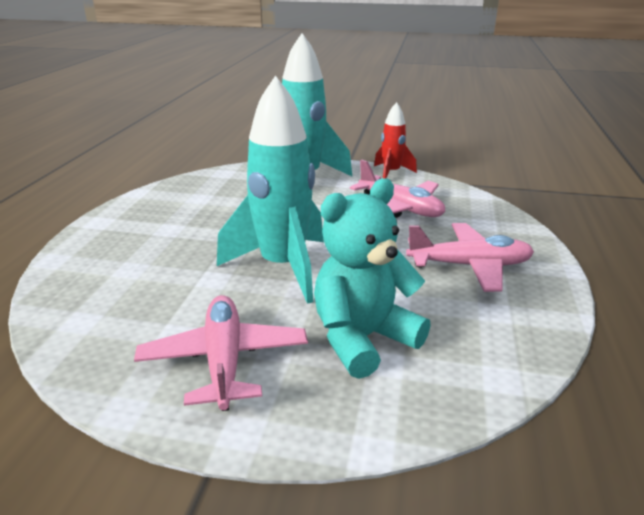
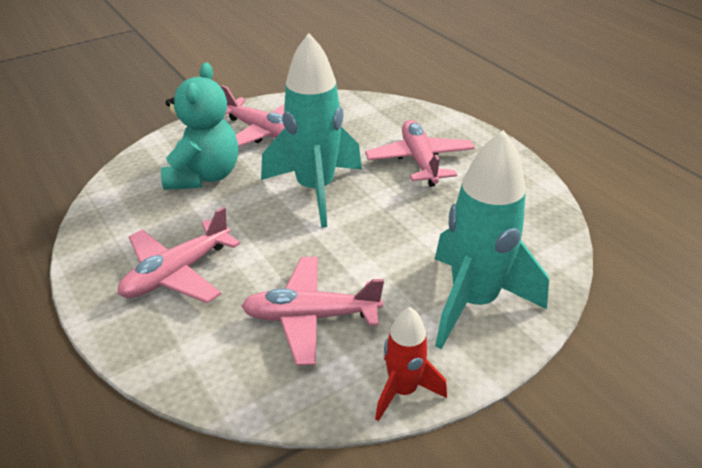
camera: 135 degrees right, 10 degrees up
none -> pink plane [365,120,475,187]

